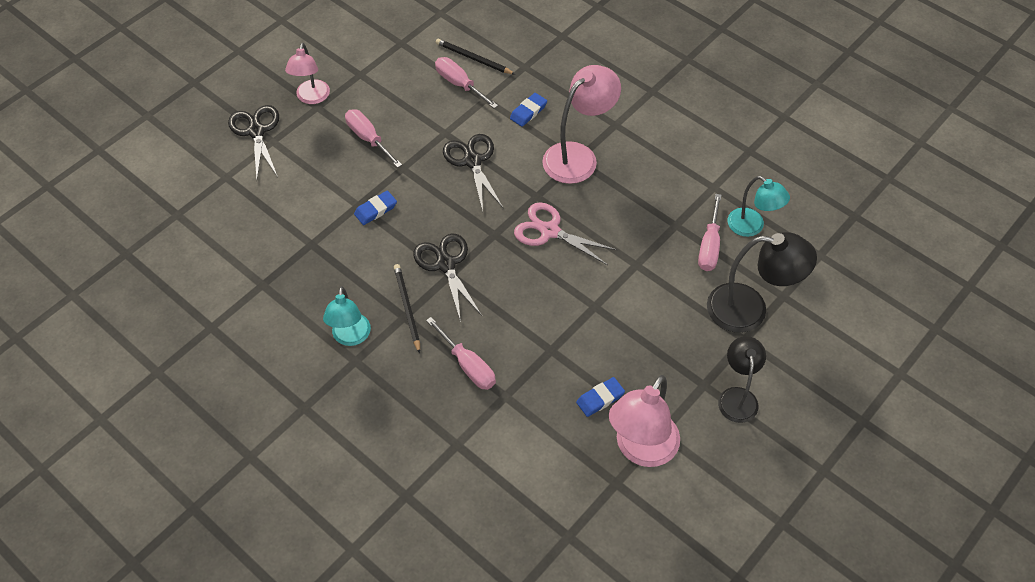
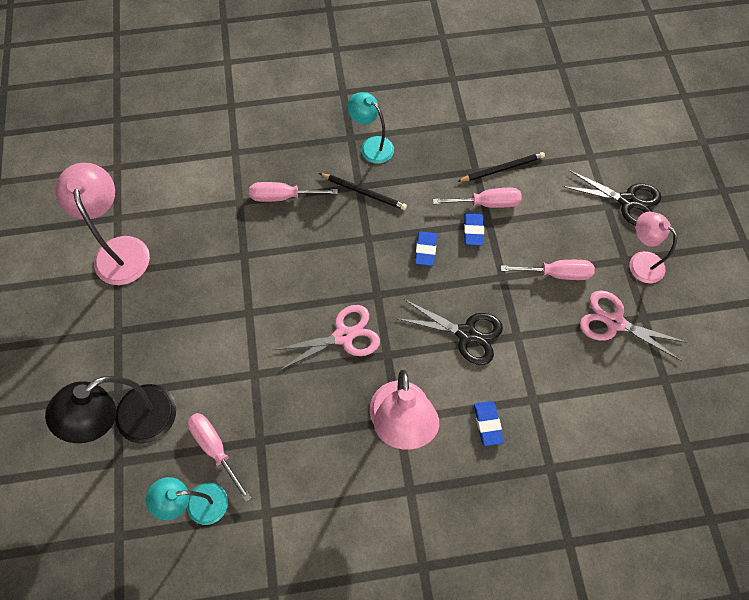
camera: 130 degrees right, 10 degrees up
black scissors [413,233,482,322] -> none
pink screwdriver [435,57,498,108] -> pink screwdriver moved to [433,188,522,208]
black pencil [436,39,516,75] -> black pencil moved to [457,152,545,182]
blue eraser [576,377,625,417] -> blue eraser moved to [415,231,437,266]
black lamp [718,336,766,423] -> none
none -> pink scissors [580,290,686,361]

